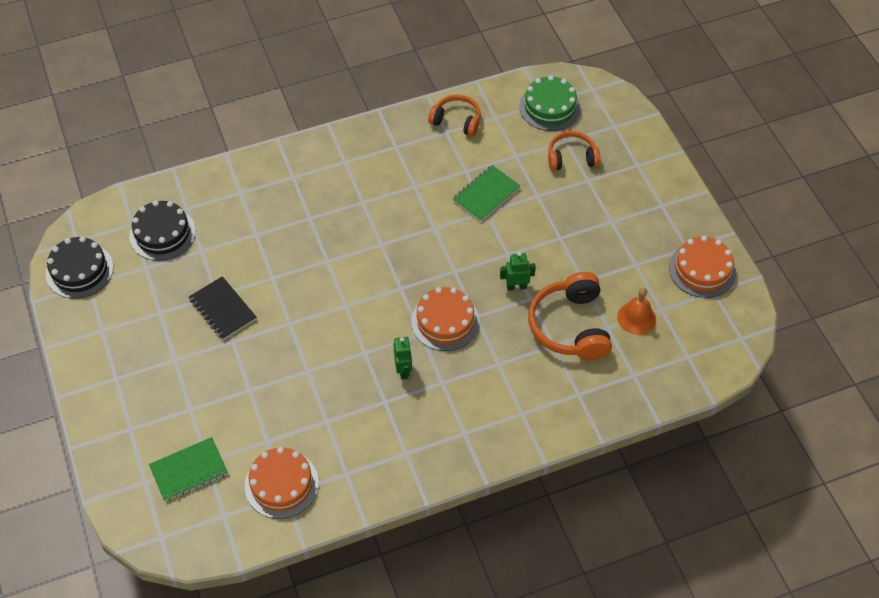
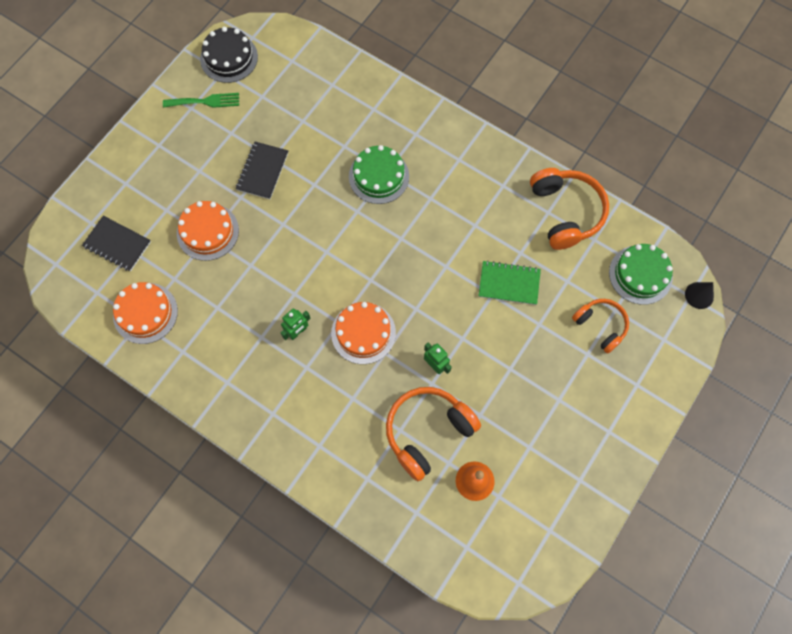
camera: 55 degrees right, 15 degrees up
black cake [129,200,195,261] -> none
green notebook [149,437,228,501] -> black notebook [82,216,151,272]
orange headphones [428,94,481,136] -> orange headphones [530,168,609,250], size x1.60
orange cake [669,236,736,298] -> orange cake moved to [177,201,239,261]
none -> green fork [163,93,239,108]
none -> green cake [349,145,409,204]
none -> black cone [685,282,714,309]

